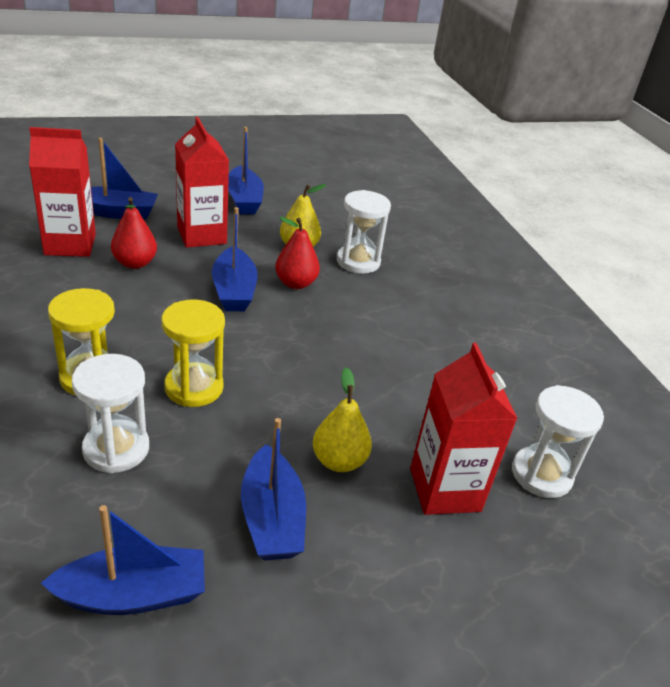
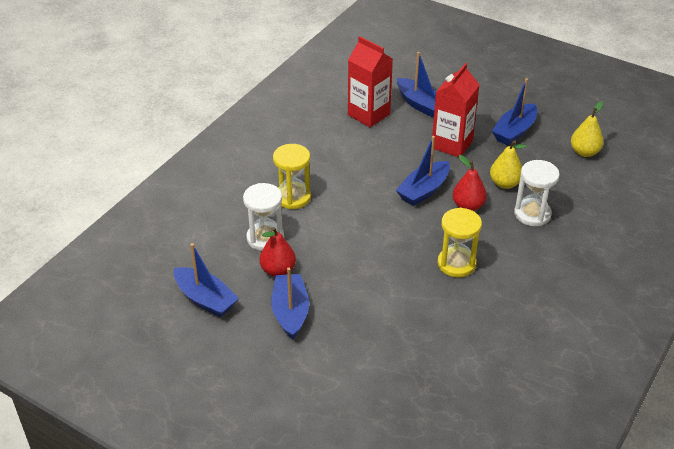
camera: 55 degrees right, 5 degrees up
red pear [111,197,157,269] -> red pear moved to [260,227,296,277]
yellow hourglass [162,300,225,407] -> yellow hourglass moved to [438,208,482,277]
blue boat [241,418,306,561] -> blue boat turned 135 degrees clockwise [271,268,309,340]
yellow pear [313,367,372,472] -> yellow pear moved to [571,101,604,157]
red carton [410,343,518,515] -> none
white hourglass [512,385,604,498] -> none

